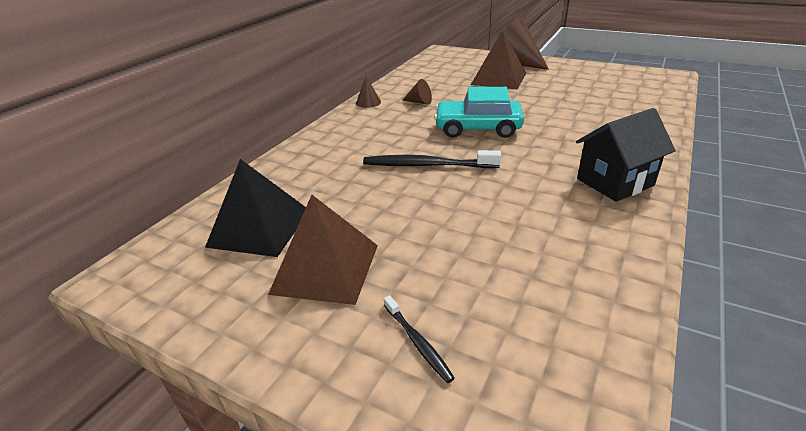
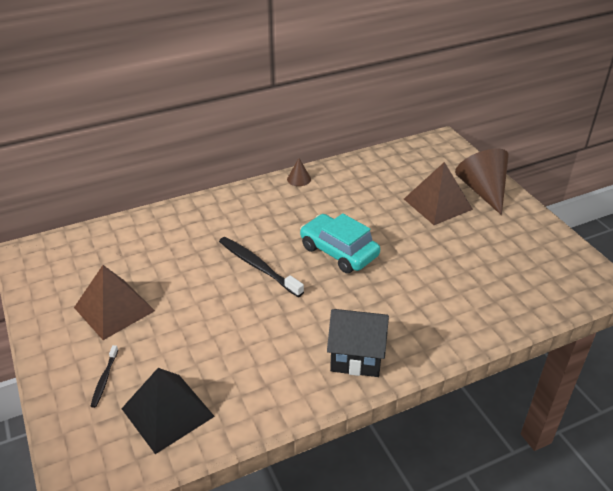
camera: 35 degrees right, 5 degrees up
black pyramid [205,159,306,257] -> black pyramid moved to [121,368,215,454]
brown cone [403,79,432,105] -> none

